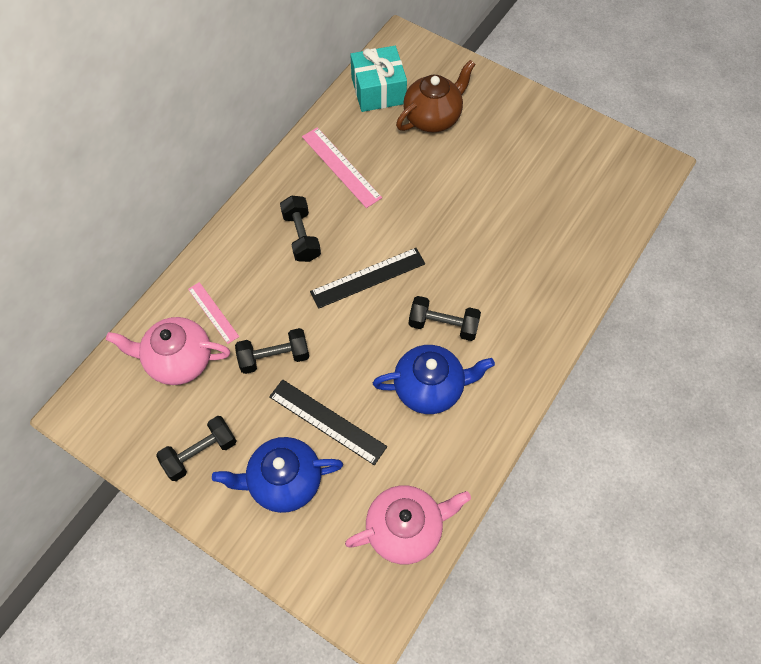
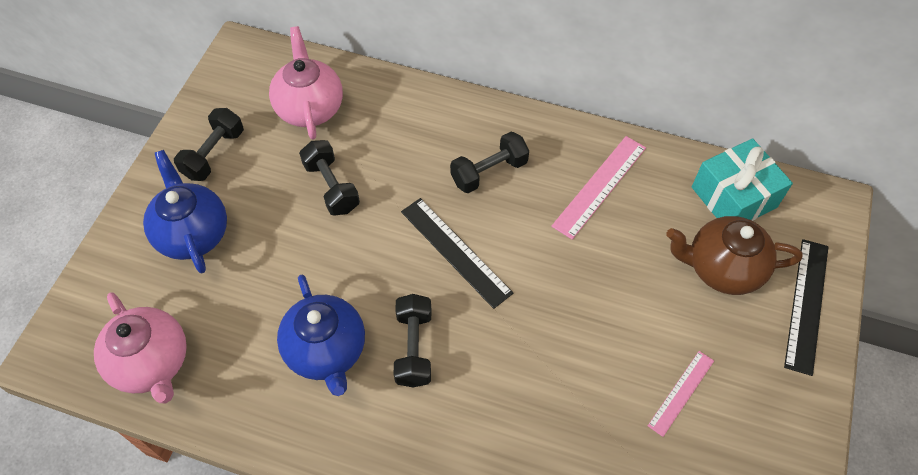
camera: 75 degrees right, 5 degrees down
black dumbbell [156,416,236,481] -> black dumbbell turned 75 degrees clockwise [174,108,244,181]
pink ruler [188,282,239,344] -> pink ruler moved to [648,351,714,437]
black ruler [269,379,387,465] -> black ruler moved to [784,239,829,376]
brown teapot [396,60,475,132] -> brown teapot turned 150 degrees clockwise [666,216,803,295]

